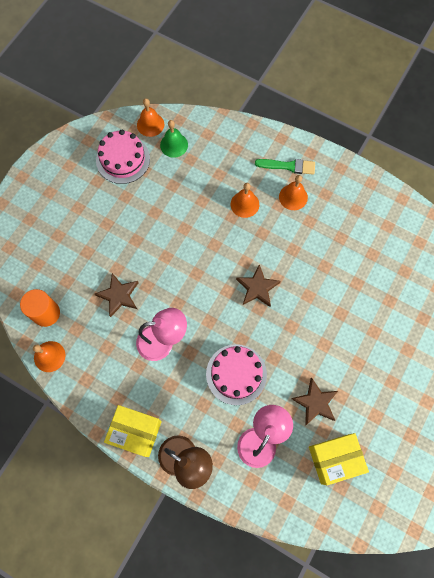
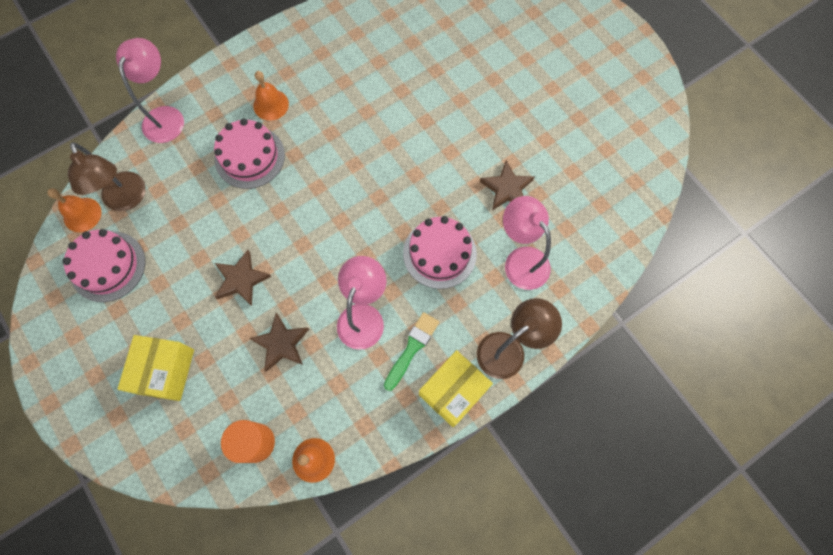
camera: 65 degrees left, 0 degrees up
green bell [160,120,188,158] -> brown lamp [68,142,146,211]
orange bell [231,183,259,218] -> pink cake [214,118,285,189]
brown star [236,264,281,307] -> brown star moved to [215,250,271,306]
green brush [255,159,315,175] -> green brush moved to [384,312,439,391]
yellow box [309,433,369,485] -> yellow box moved to [117,335,194,401]
none -> pink lamp [116,38,184,143]

